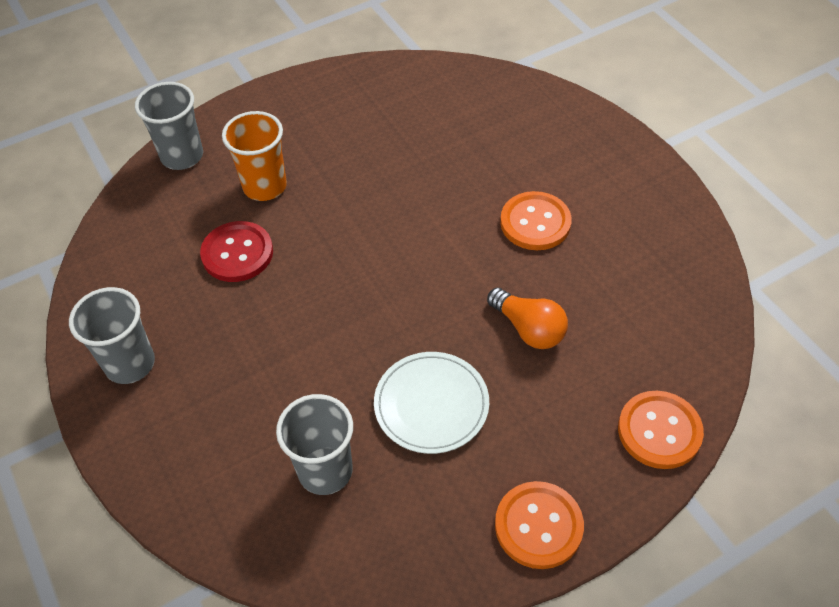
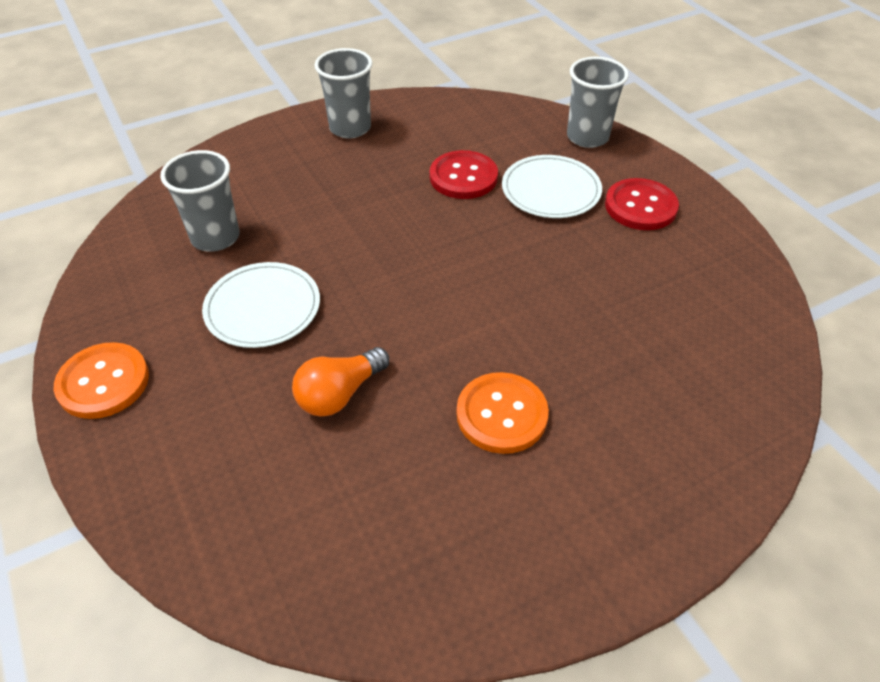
camera: 90 degrees right, 5 degrees down
orange cup [222,111,287,201] -> white plate [502,155,602,218]
orange button [618,391,704,469] -> none
none -> red button [605,178,679,230]

